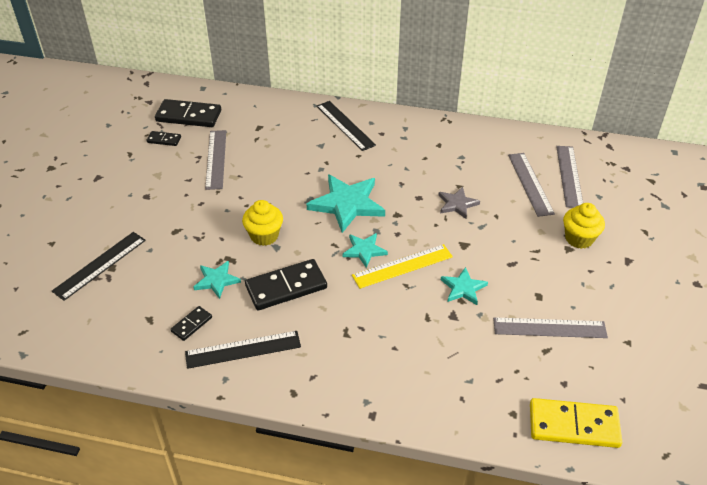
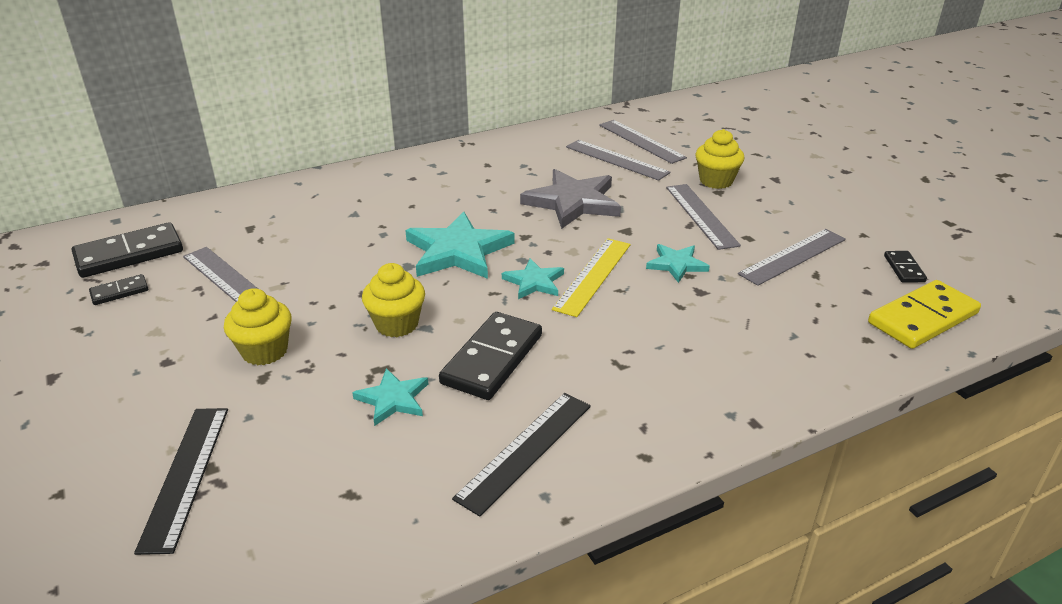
camera: 40 degrees left, 10 degrees down
black domino [170,306,212,341] -> black domino moved to [884,251,927,282]
black ruler [317,101,376,151] -> none
grey star [438,187,480,219] -> grey star [520,169,621,229], size x1.83
none -> yellow cupcake [224,288,292,365]
none -> grey ruler [666,184,741,250]

